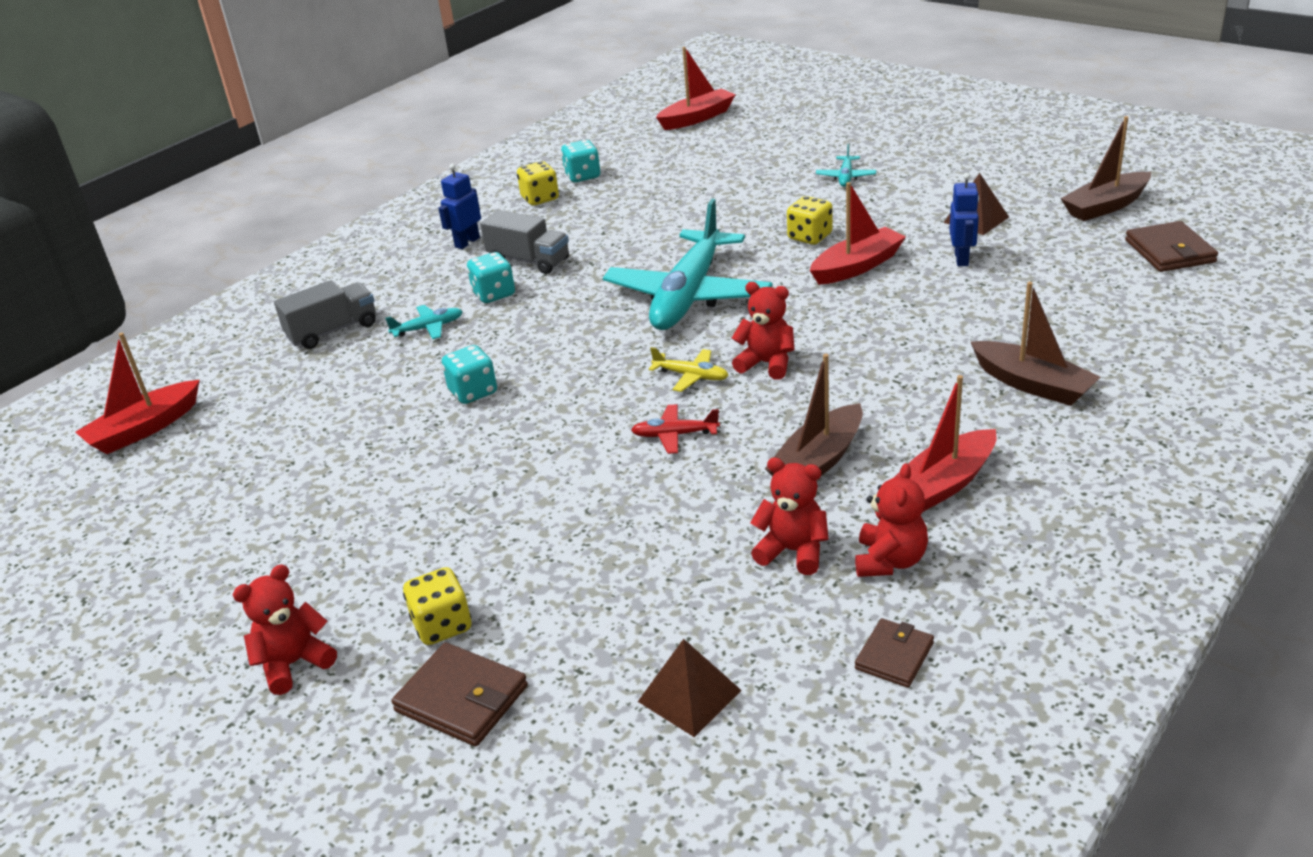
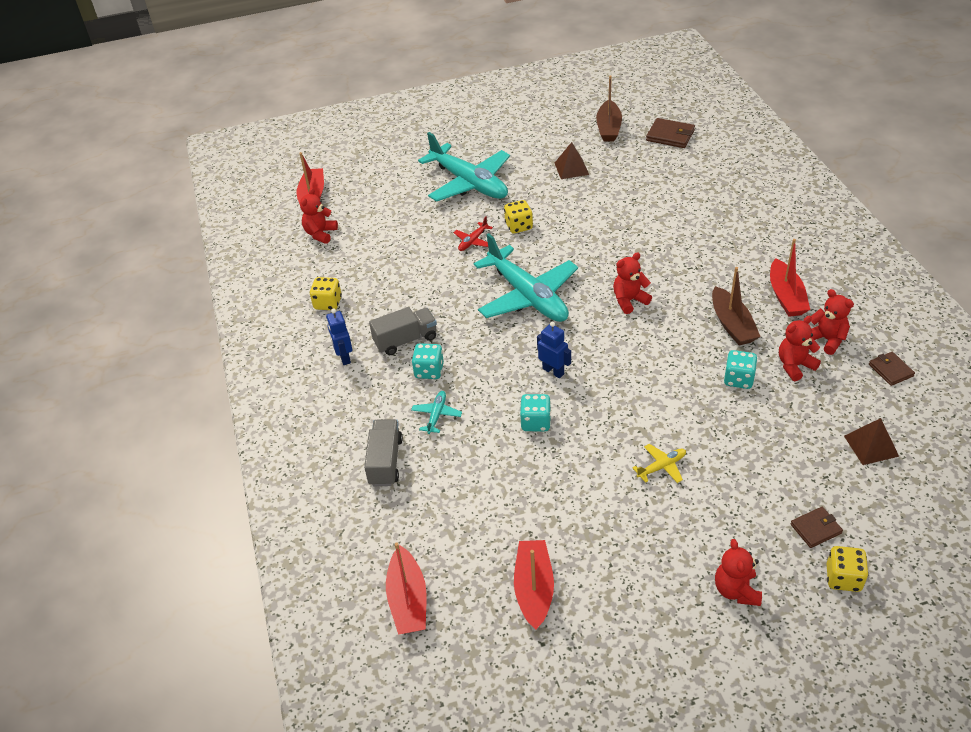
camera: 55 degrees left, 10 degrees up
brown wallet [391,642,528,746] -> brown wallet [790,507,843,548], size x0.65
yellow dice [403,567,472,645] -> yellow dice moved to [826,546,869,592]
turquoise dice [561,140,600,182] -> turquoise dice moved to [724,350,758,389]
red plane [631,404,720,454] -> red plane moved to [453,217,493,251]
yellow plane [649,347,729,392] -> yellow plane moved to [632,444,686,483]
red boat [810,182,906,285] -> red boat moved to [514,540,554,630]
turquoise plane [816,144,876,187] -> turquoise plane [418,132,510,201], size x2.50
blue robot [949,173,979,266] -> blue robot moved to [537,322,571,378]
brown boat [971,282,1100,406] -> none
none -> red teddy bear [300,188,338,244]

